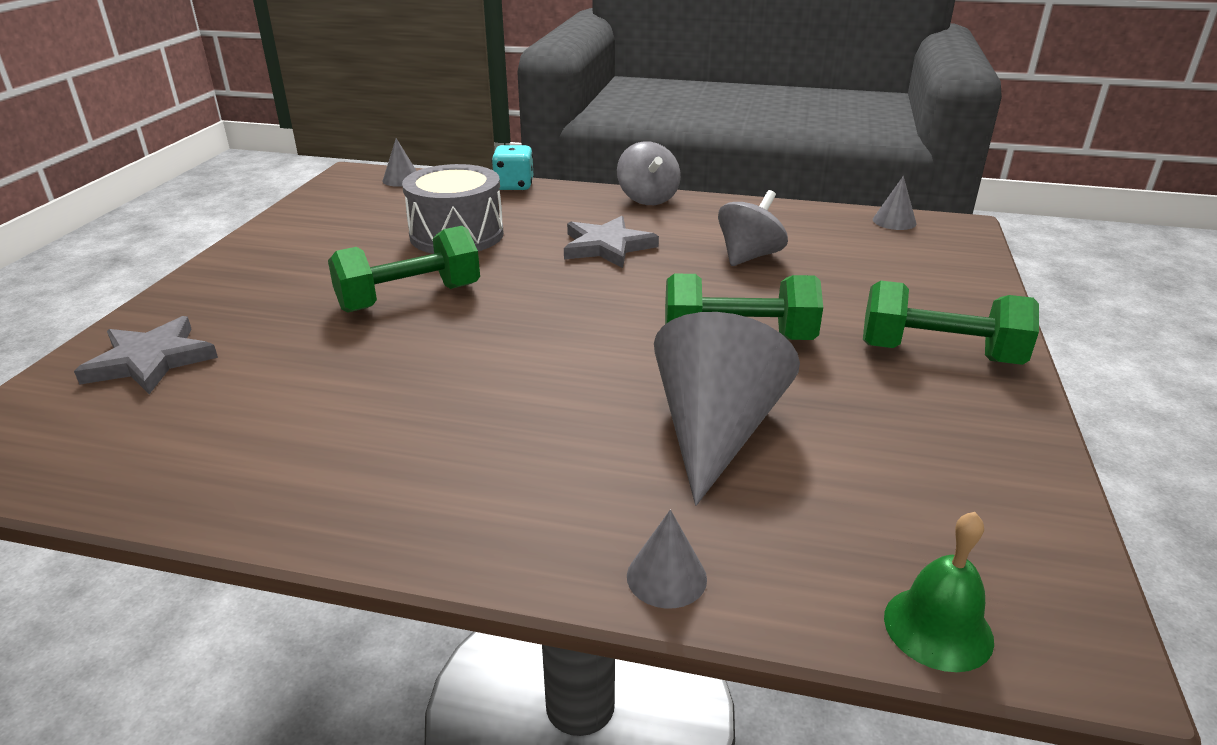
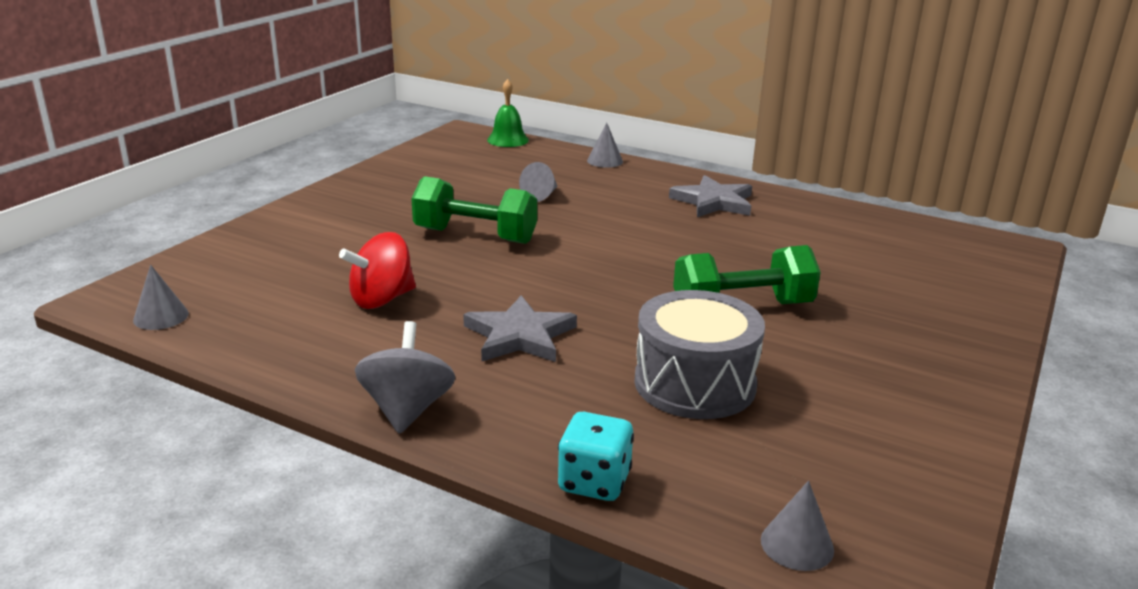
camera: 165 degrees left, 5 degrees down
grey star [74,316,218,394] -> grey star moved to [669,175,752,217]
grey cone [654,312,800,506] -> grey cone [519,162,557,202], size x0.45
grey spinning top [718,190,788,266] -> red spinning top [339,232,416,309]
green dumbbell [863,281,1039,365] -> none

